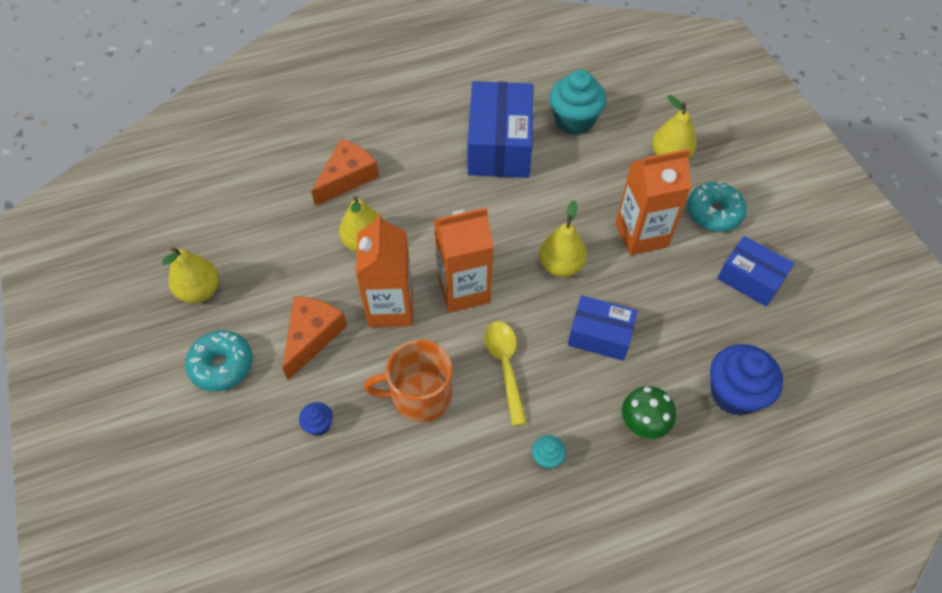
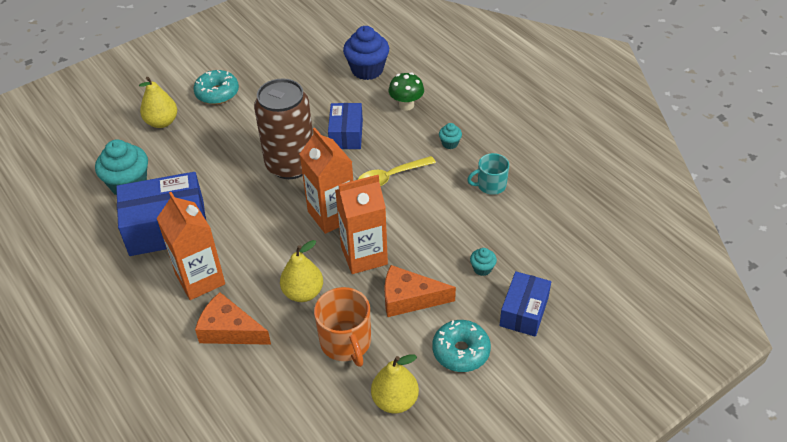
camera: 105 degrees left, 10 degrees down
blue cupcake [299,402,333,436] -> turquoise cupcake [470,248,497,276]
orange mug [364,340,452,423] -> orange mug moved to [314,287,371,367]
yellow pear [539,200,587,277] -> brown can [254,78,313,179]
orange carton [616,149,691,255] -> orange carton moved to [156,192,225,300]
blue box [717,236,794,307] -> blue box moved to [499,271,551,337]
none -> turquoise mug [467,153,509,195]

